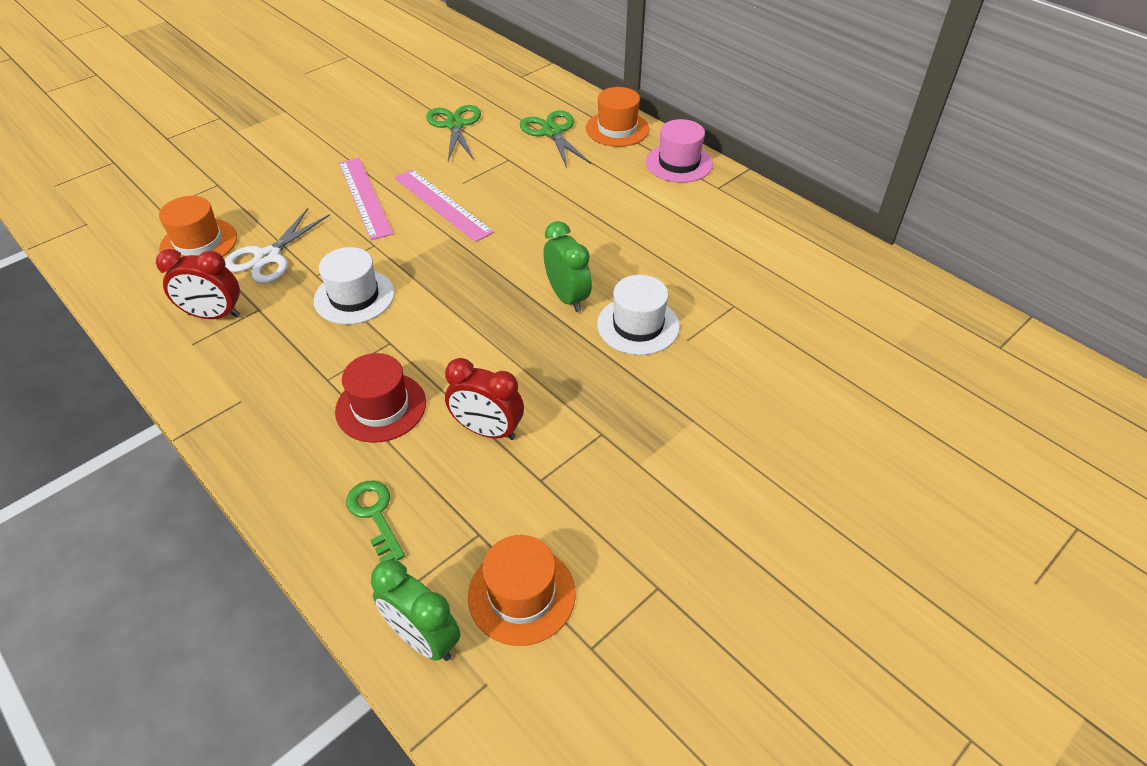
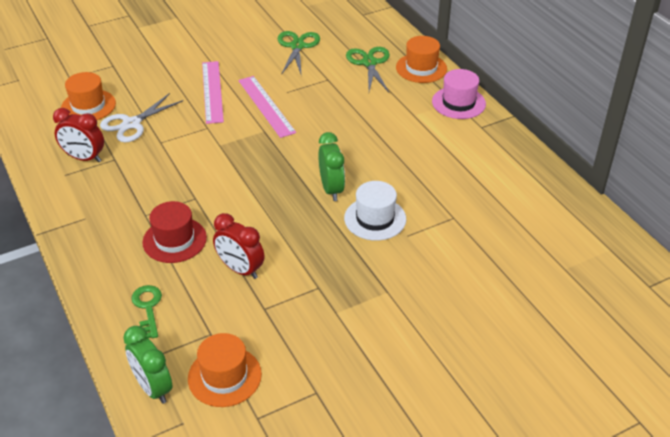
camera: 15 degrees right, 5 degrees down
white hat [314,247,395,325] -> none

